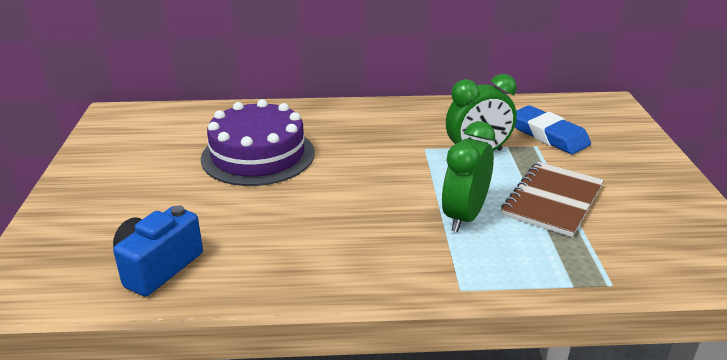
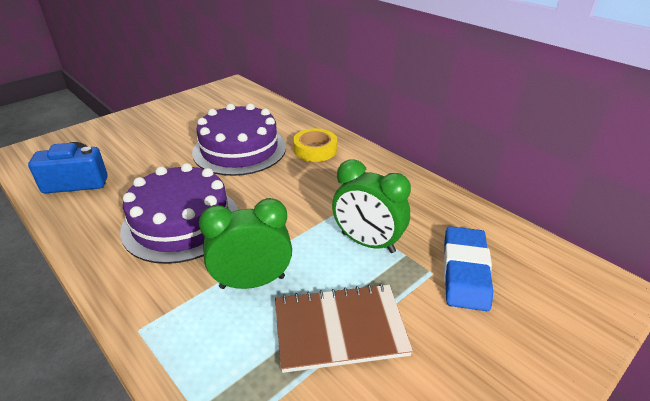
camera: 50 degrees right, 5 degrees up
none -> purple cake [120,163,238,264]
none -> yellow tape [293,129,337,162]

